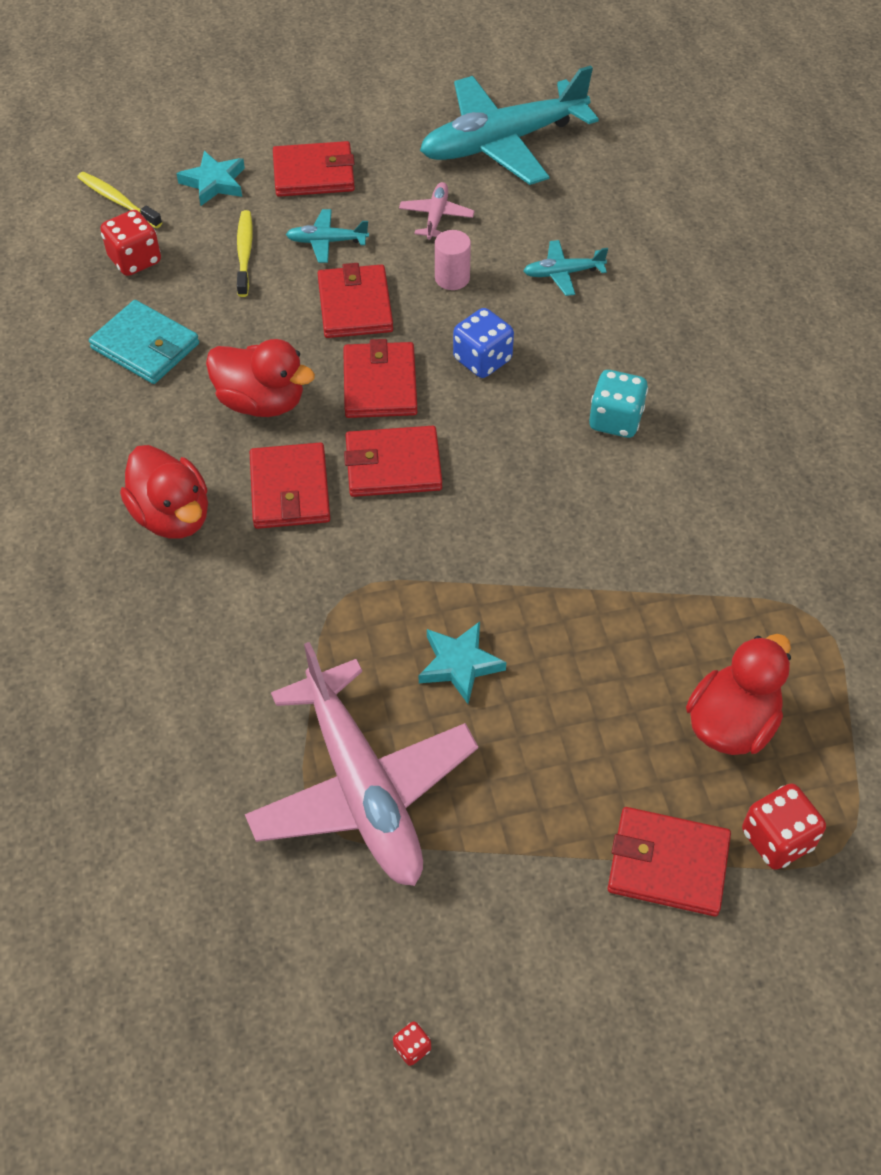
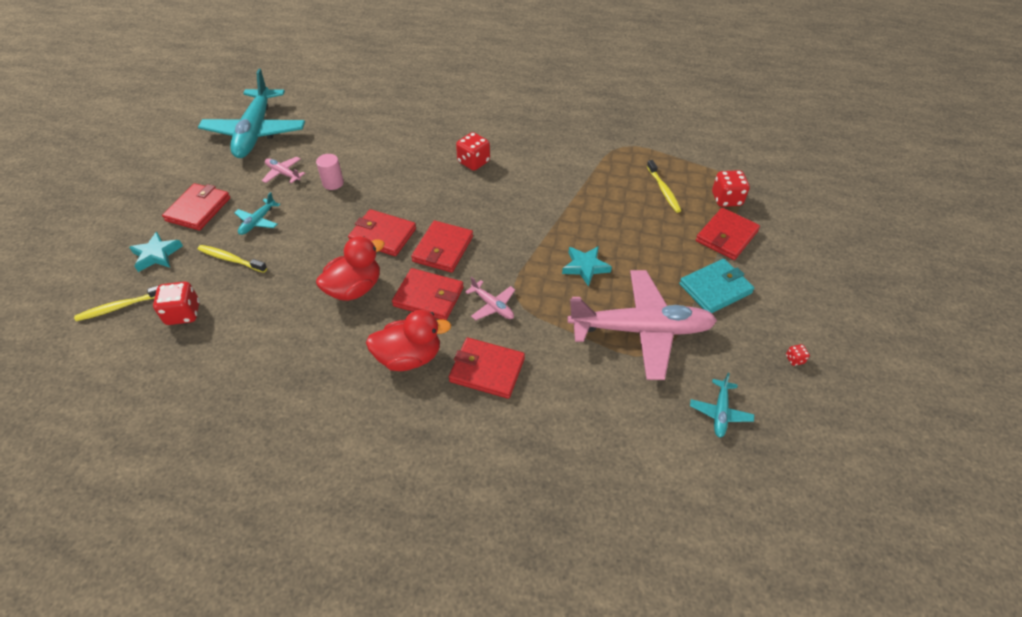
camera: 65 degrees left, 5 degrees down
turquoise wallet [89,300,199,384] -> turquoise wallet moved to [679,259,755,313]
red wallet [317,263,393,338] -> red wallet moved to [449,338,525,399]
blue dice [453,308,514,378] -> none
turquoise plane [524,240,608,296] -> turquoise plane moved to [690,373,754,438]
turquoise dice [589,370,648,438] -> red dice [456,132,490,171]
red duck [686,634,791,755] -> yellow toothbrush [647,160,682,213]
none -> pink plane [465,277,515,320]

